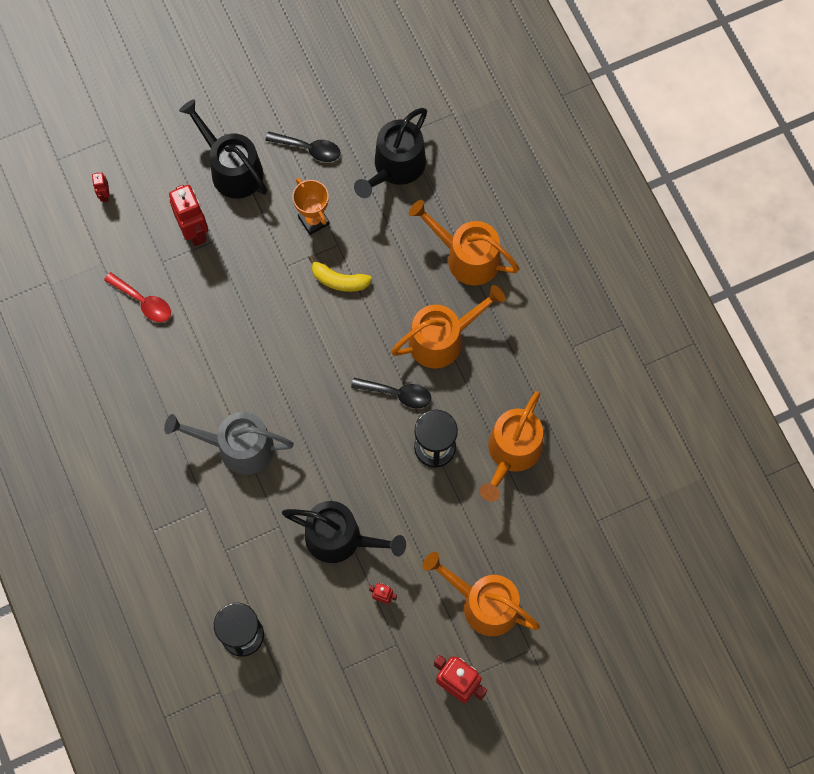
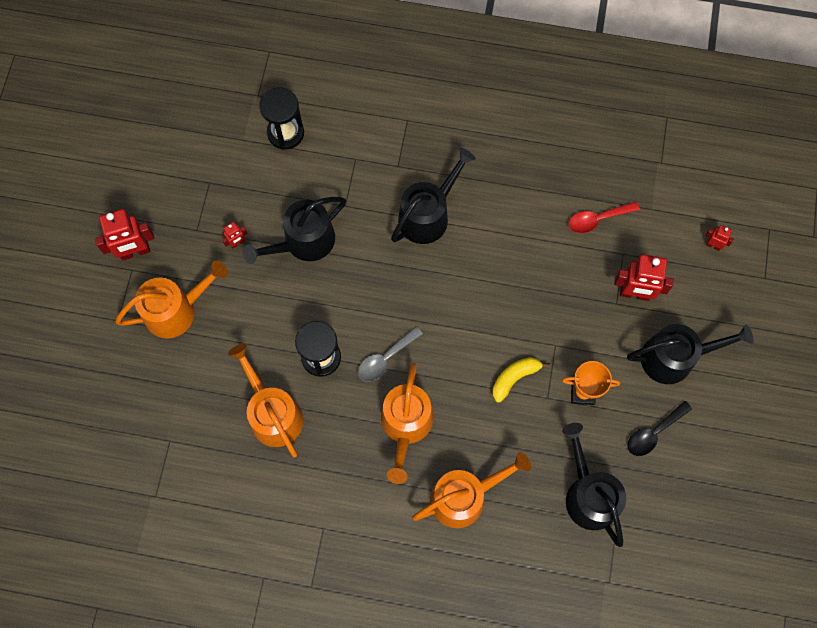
camera: 125 degrees right, 0 degrees up
grey watering can [164,412,294,475] -> black watering can [391,148,476,244]
black spoon [351,378,431,408] -> grey spoon [358,327,423,382]

